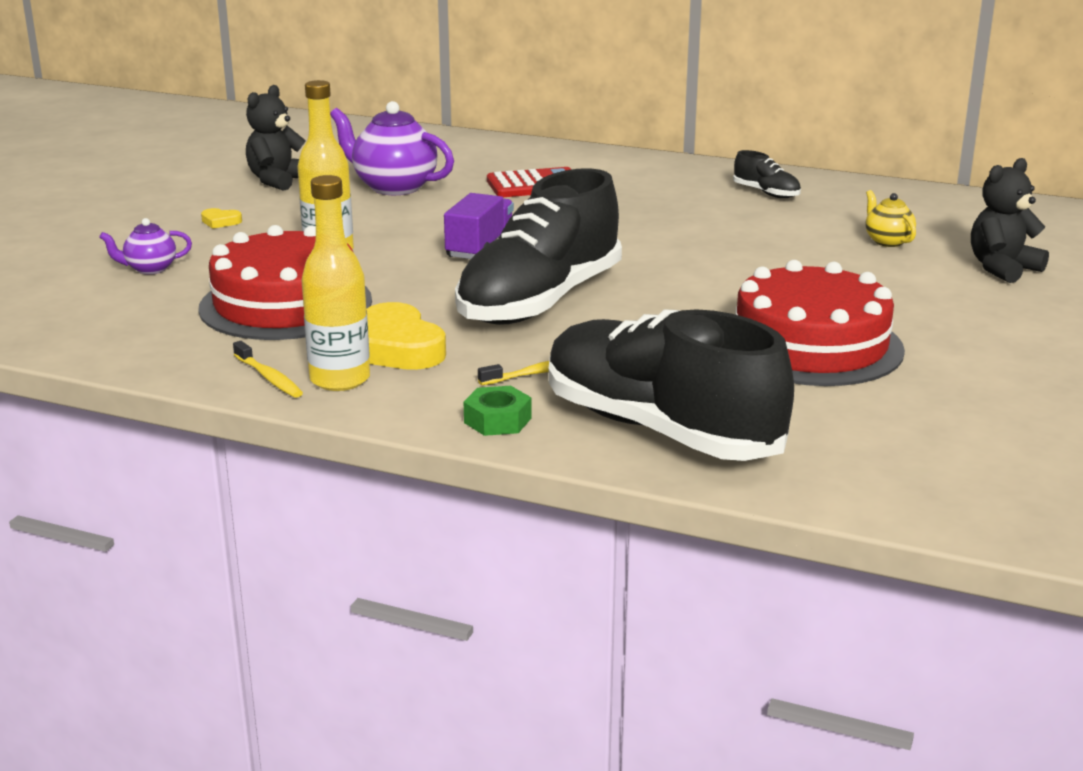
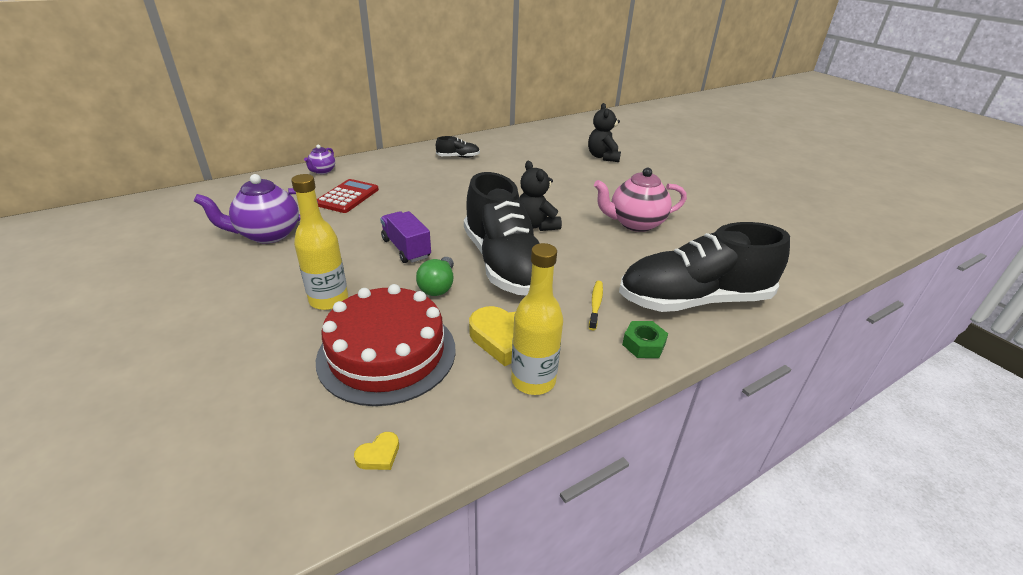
camera: 55 degrees left, 10 degrees up
purple teapot [99,218,192,274] -> purple teapot moved to [304,145,335,174]
yellow heart [201,208,242,229] -> yellow heart moved to [354,432,399,470]
yellow toothbrush [233,341,303,398] -> none
black teddy bear [246,85,306,191] -> black teddy bear moved to [519,161,562,231]
red cake [735,260,905,386] -> pink teapot [594,168,687,232]
yellow teapot [866,190,916,247] -> none
none -> green light bulb [416,257,454,296]

